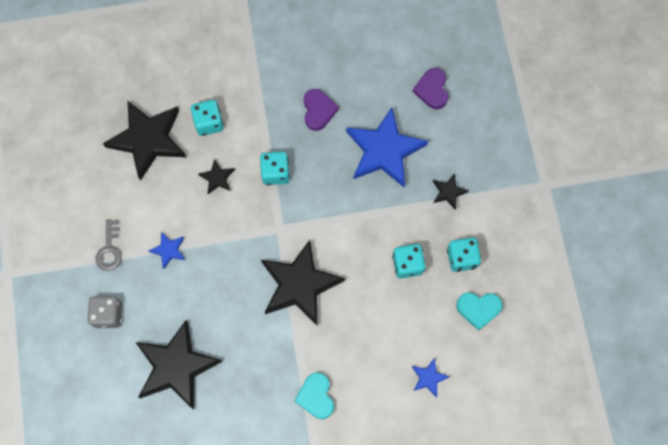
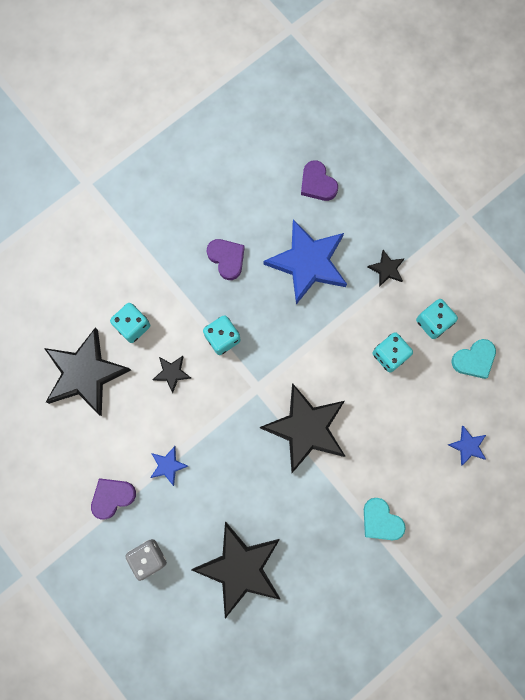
camera: 30 degrees left, 5 degrees up
grey key [96,219,122,271] -> purple heart [91,478,136,520]

